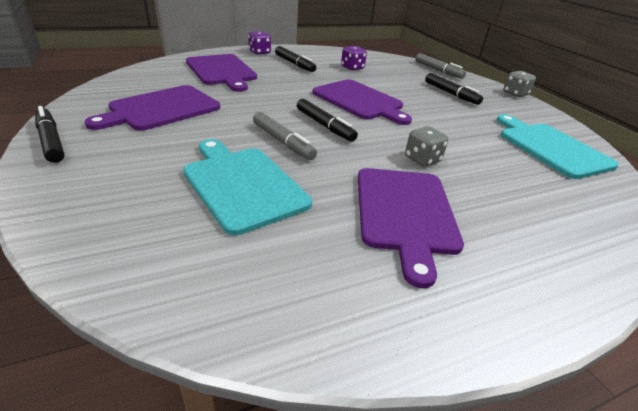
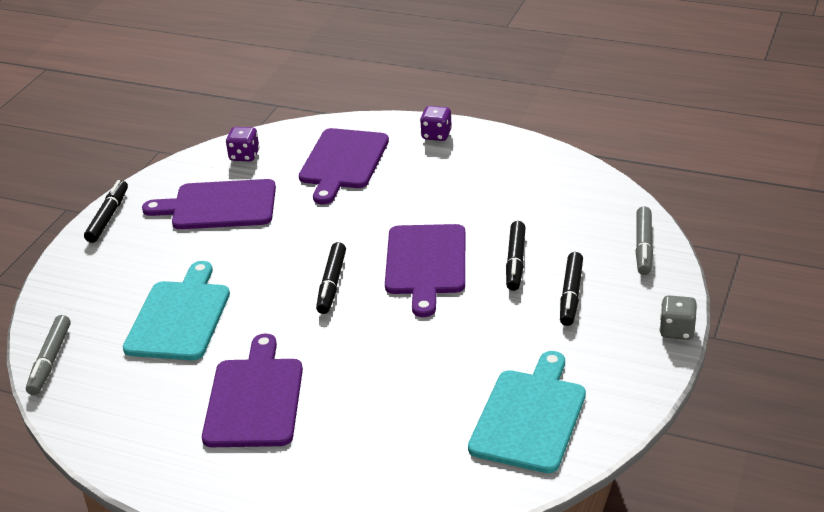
camera: 50 degrees right, 0 degrees up
grey marker [253,112,317,160] -> grey marker moved to [26,315,71,395]
black marker [275,46,316,72] -> black marker moved to [506,221,526,291]
purple dice [341,46,367,71] -> purple dice moved to [226,127,260,161]
purple cutting board [358,168,464,288] -> purple cutting board turned 135 degrees clockwise [202,333,303,447]
grey dice [405,126,448,167] -> none

